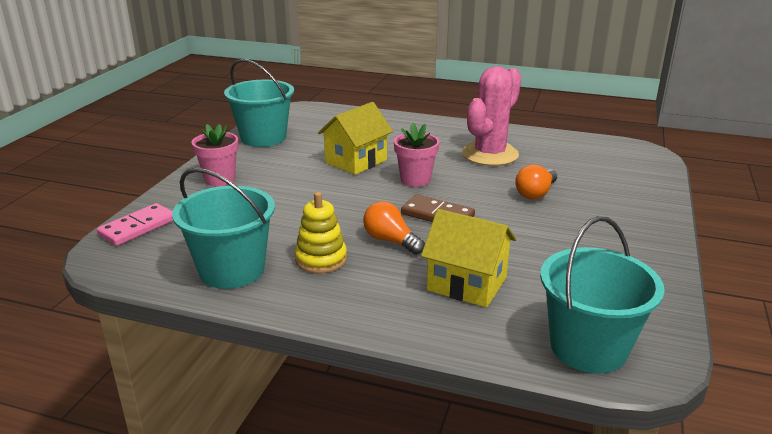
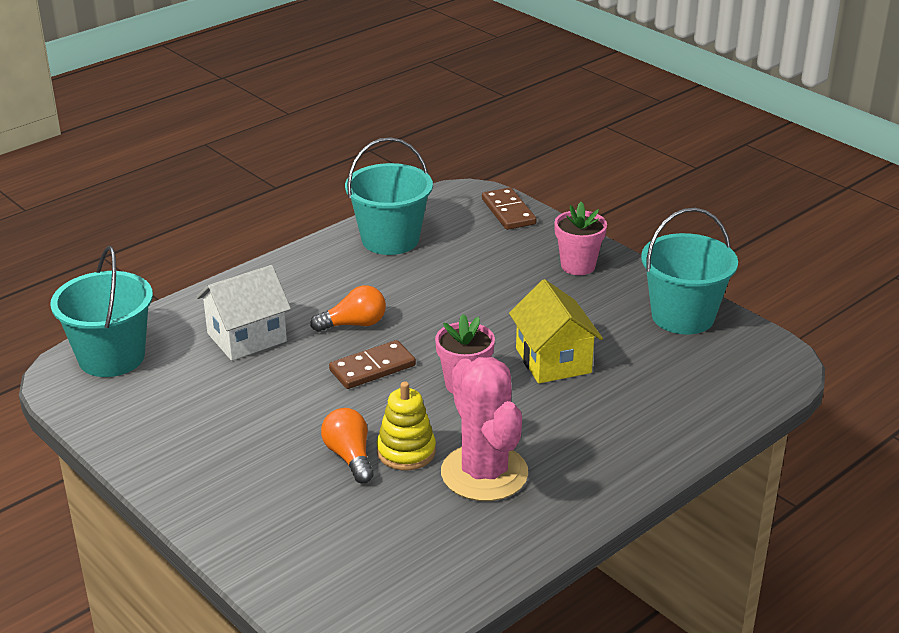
camera: 120 degrees right, 5 degrees up
pink domino [97,203,173,246] -> brown domino [482,187,536,230]
yellow stacking toy [295,192,347,273] -> yellow stacking toy moved to [377,381,436,470]
yellow house [421,209,516,308] -> white house [197,265,291,361]

